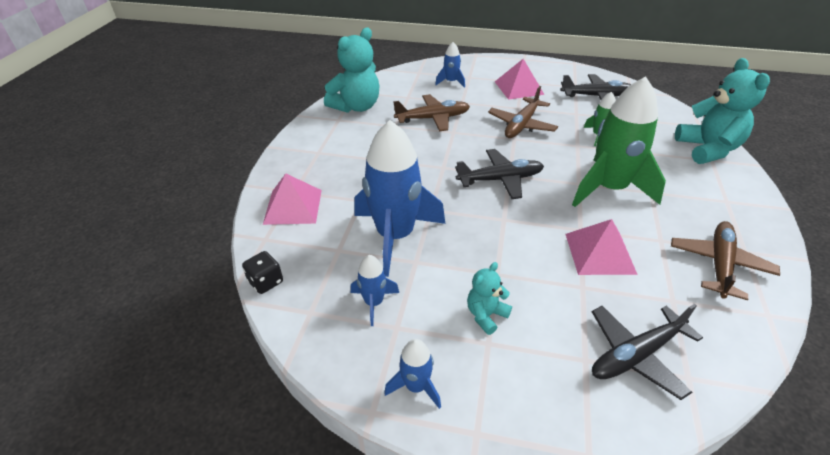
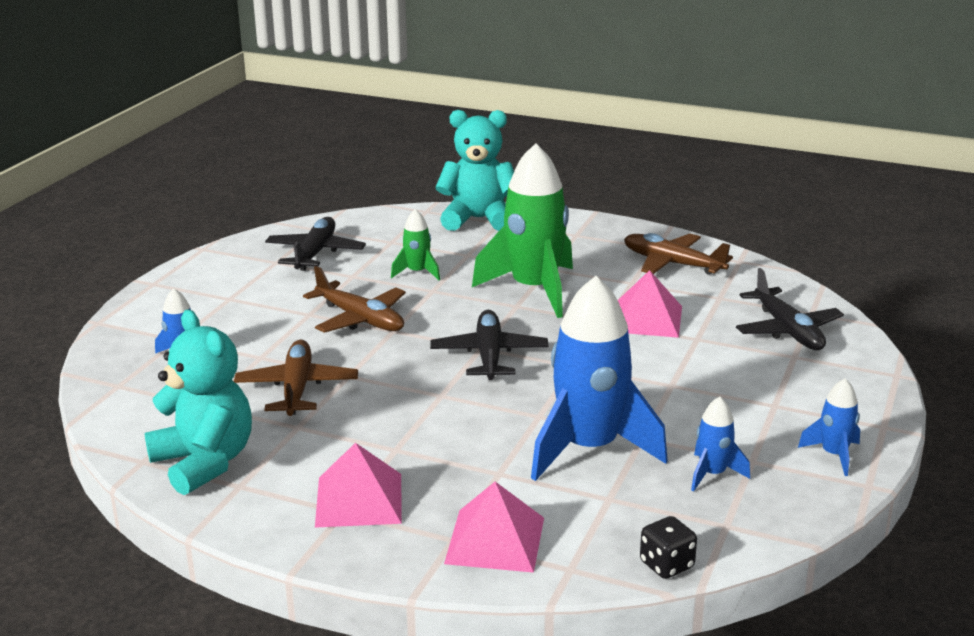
camera: 80 degrees left, 15 degrees down
turquoise teddy bear [467,262,512,335] -> none
pink pyramid [495,59,545,100] -> pink pyramid moved to [315,443,402,528]

